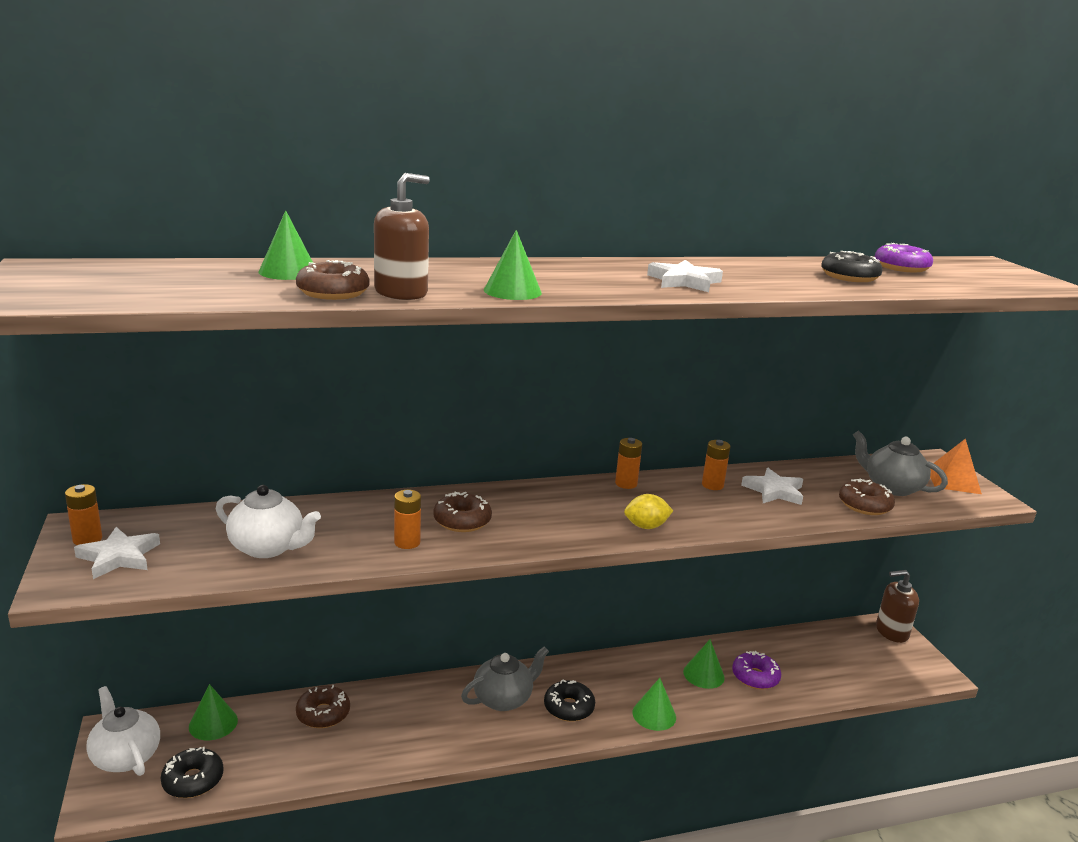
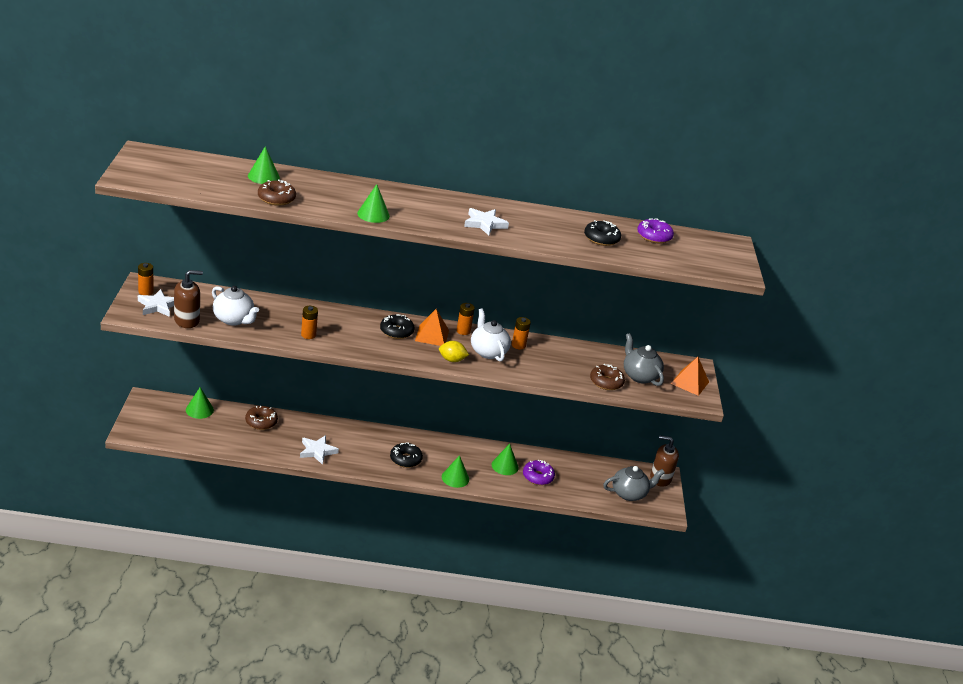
camera: 15 degrees right, 10 degrees up
white teapot [86,686,160,776] -> white teapot moved to [471,309,511,362]
black donut [161,747,224,798] -> black donut moved to [380,314,415,339]
brown soap dispenser [374,173,430,300] -> brown soap dispenser moved to [174,270,203,328]
brown donut [433,491,492,532] -> none
grey teapot [461,646,549,711] -> grey teapot moved to [603,466,665,501]
white star [741,468,803,505] -> white star moved to [300,435,339,465]
none -> orange pyramid [415,309,449,346]

